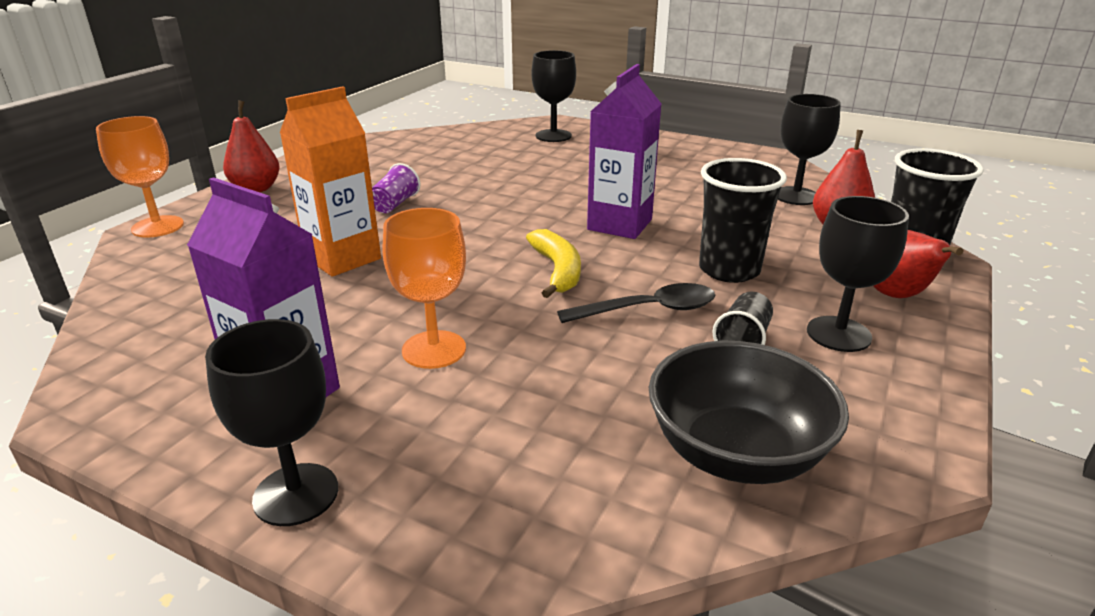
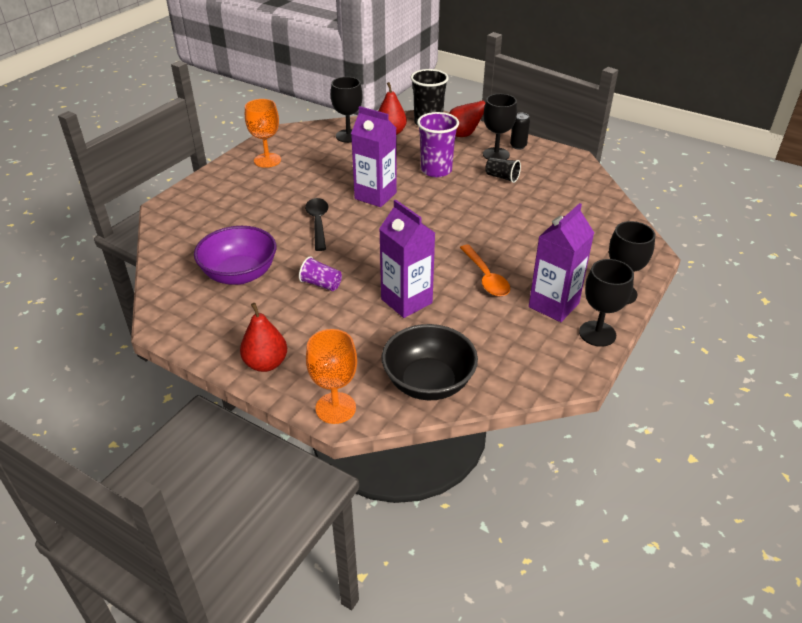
camera: 85 degrees left, 10 degrees up
orange carton [280,86,381,277] -> purple carton [379,199,435,318]
orange goblet [383,208,466,369] -> orange goblet moved to [245,99,281,168]
yellow banana [526,229,581,298] -> none
black goblet [531,50,576,142] -> black goblet moved to [579,259,634,347]
black spoon [557,283,715,323] -> black spoon moved to [305,198,328,251]
black bowl [649,341,849,484] -> black bowl moved to [381,324,478,400]
black cup [699,158,787,283] -> purple cup [417,112,459,177]
none -> purple bowl [194,226,276,285]
none -> orange spoon [460,245,510,297]
none -> black can [510,113,530,150]

